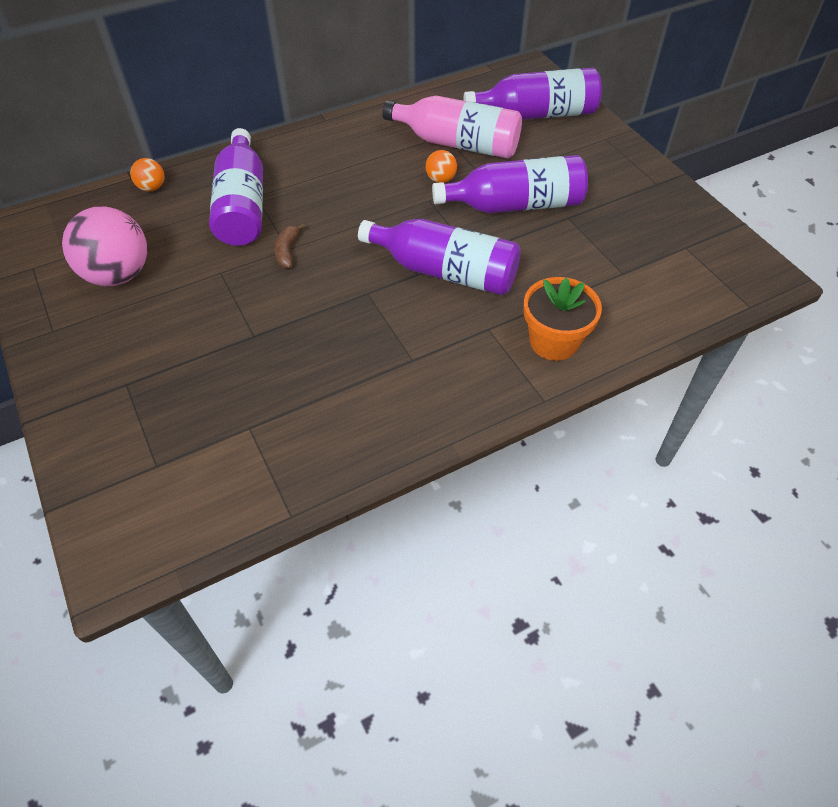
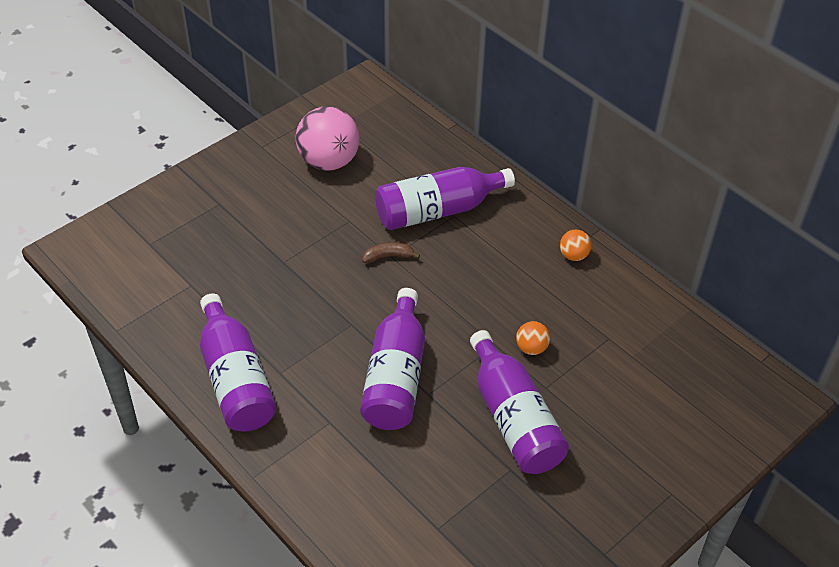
camera: 75 degrees right, 5 degrees down
orange ball [130,158,164,191] -> orange ball moved to [560,230,592,261]
pink bottle [382,96,522,159] -> none
purple bottle [464,68,602,120] -> purple bottle moved to [200,293,276,432]
orange flower pot [524,277,602,361] -> none

